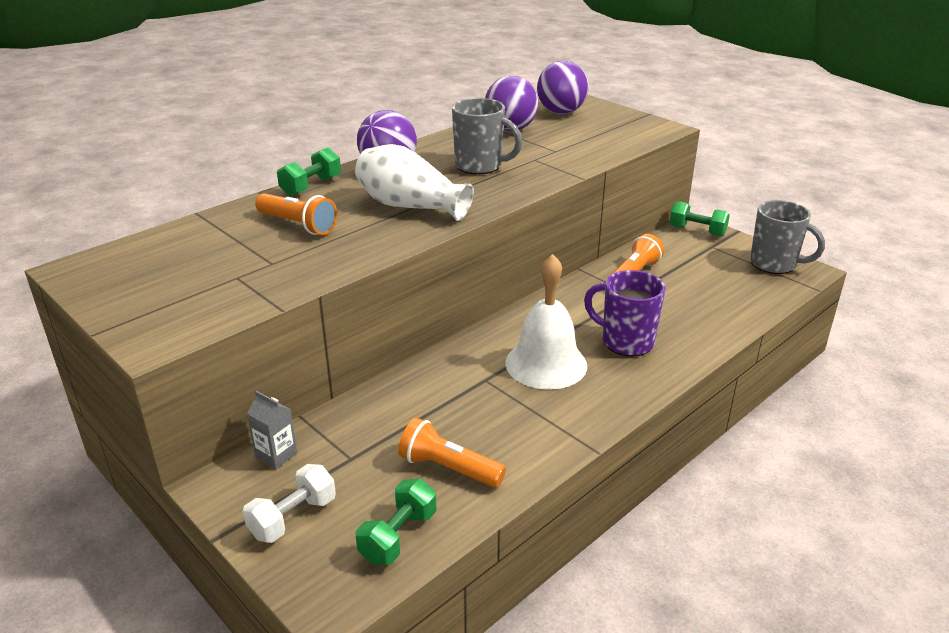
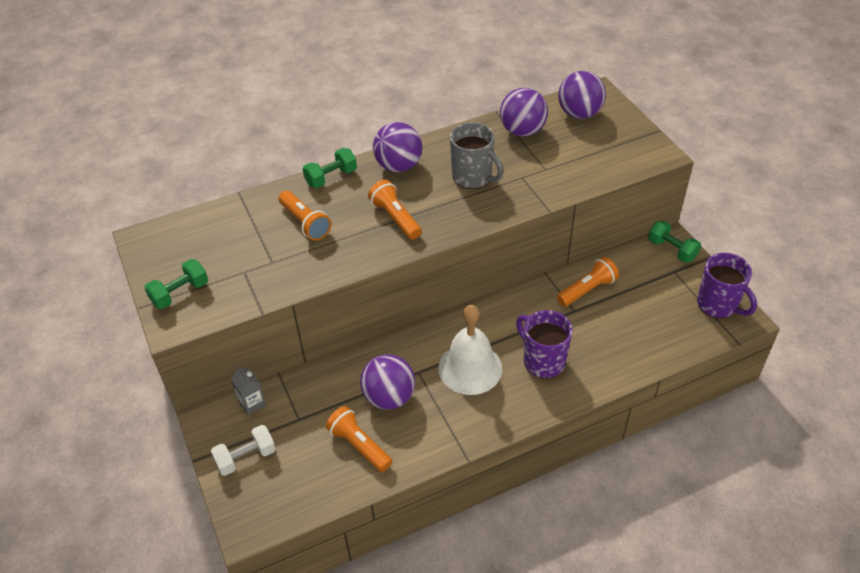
camera: 20 degrees right, 15 degrees up
white vase [355,144,474,221] -> orange flashlight [368,180,422,240]
green dumbbell [356,479,437,565] -> green dumbbell moved to [144,259,208,309]
grey mug [750,200,825,274] -> purple mug [697,253,757,318]
none -> purple ball [360,354,415,410]

